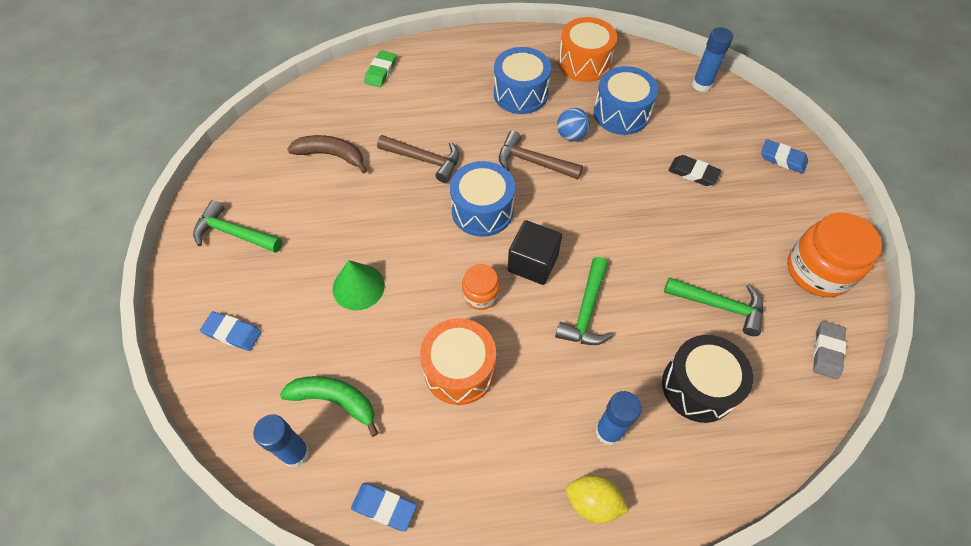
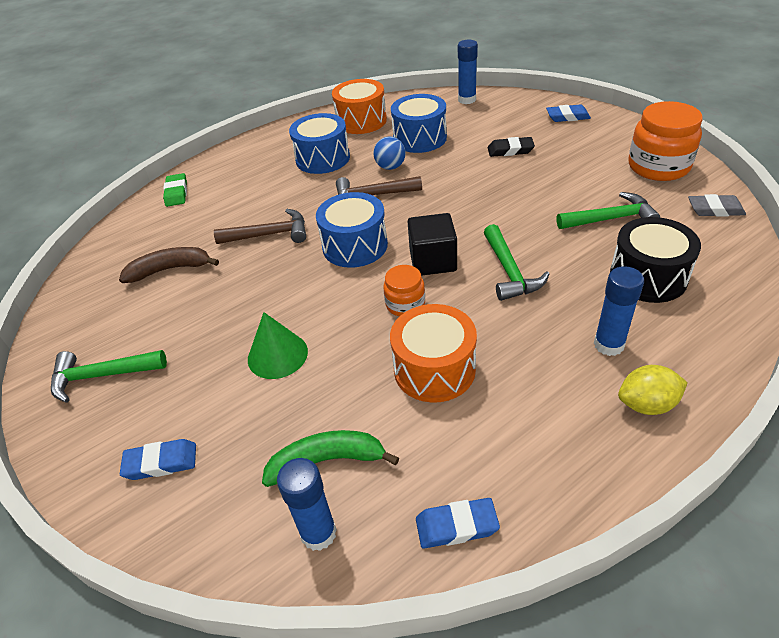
camera: 25 degrees left, 15 degrees down
grey eraser [813,321,846,379] -> grey eraser turned 75 degrees counterclockwise [688,194,746,217]

